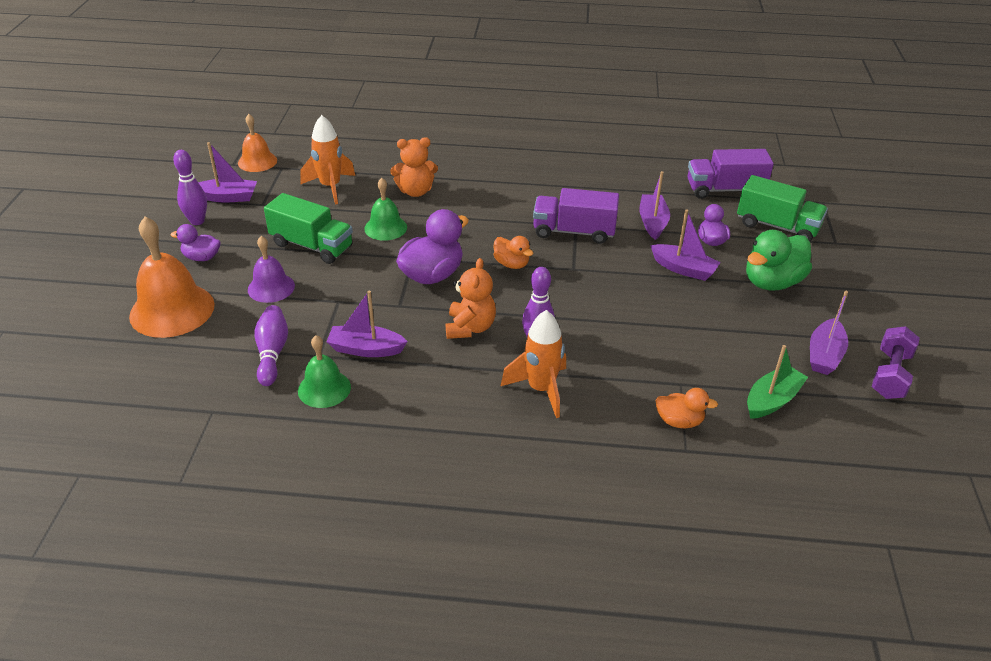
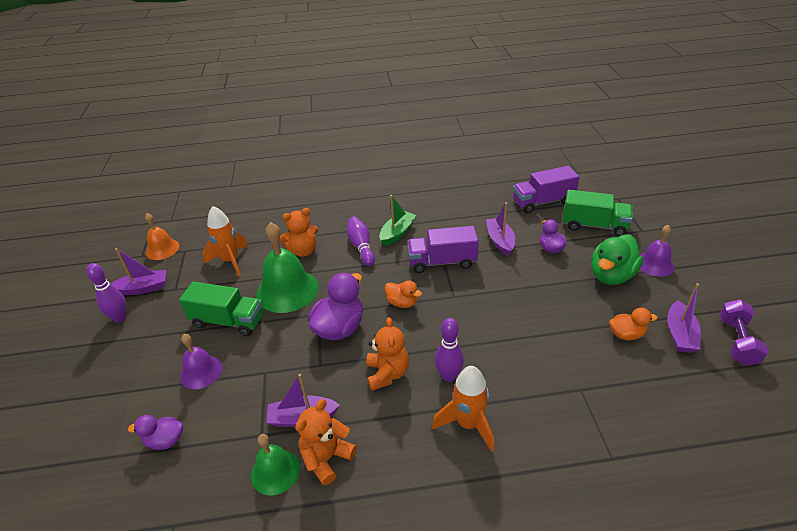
camera: 10 degrees left, 0 degrees up
orange bell [129,217,215,338] -> none
purple duck [171,224,221,261] -> purple duck moved to [128,415,183,450]
purple bowling pin [255,305,288,386] -> purple bowling pin moved to [347,217,375,266]
green bell [364,178,407,241] -> green bell [256,222,319,313], size x1.71
purple boat [650,209,721,281] -> none
orange duck [655,388,718,428] -> orange duck moved to [609,308,658,340]
green boat [747,345,808,419] -> green boat moved to [379,195,416,246]
none -> orange teddy bear [295,399,357,486]
none -> purple bell [640,225,675,277]

